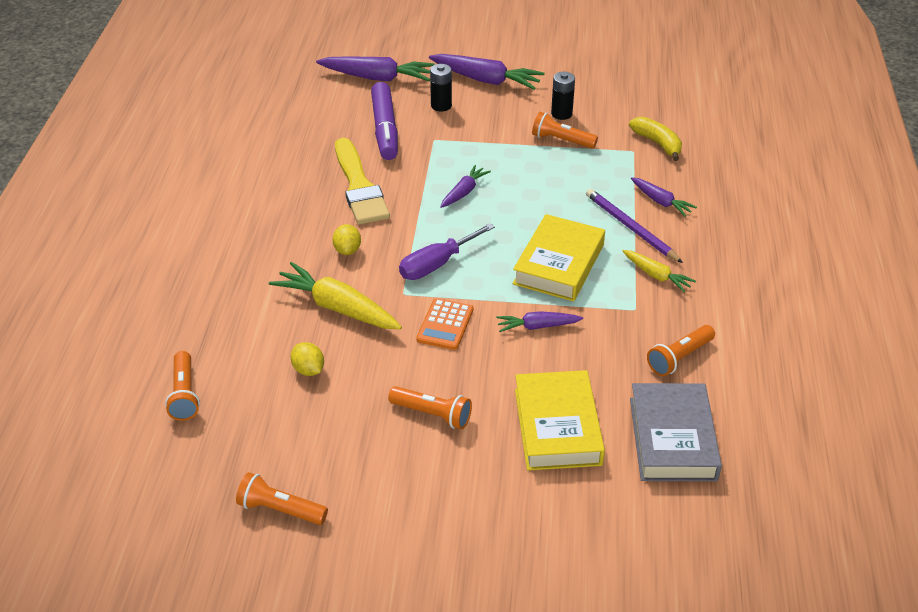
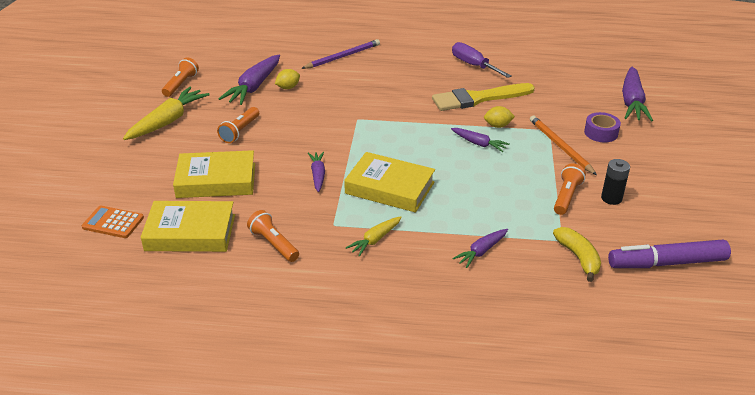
camera: 90 degrees right, 5 degrees down
orange flashlight [165,351,200,421] -> none
yellow carrot [269,262,402,329] -> yellow carrot moved to [123,87,210,140]
yellow lemon [332,224,361,255] -> yellow lemon moved to [484,106,515,128]
purple marker [371,82,398,160] -> purple marker moved to [608,240,731,268]
purple screwdriver [399,223,495,280] -> purple screwdriver moved to [452,42,511,78]
orange calculator [416,298,473,350] -> orange calculator moved to [82,205,144,238]
purple carrot [429,54,544,90] -> purple carrot moved to [218,55,280,105]
black battery [430,64,452,112] -> purple tape [584,112,621,142]
purple pencil [586,189,683,263] -> purple pencil moved to [301,39,380,69]
yellow banana [629,117,682,161] -> yellow banana turned 75 degrees counterclockwise [553,227,601,282]
grey book [630,383,722,481] -> yellow book [141,201,235,252]
none -> orange pencil [530,116,597,175]

